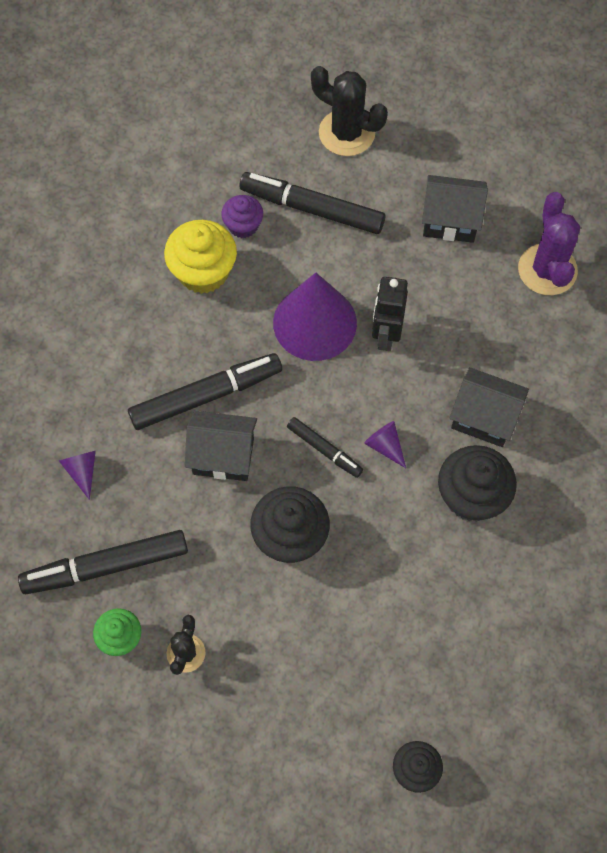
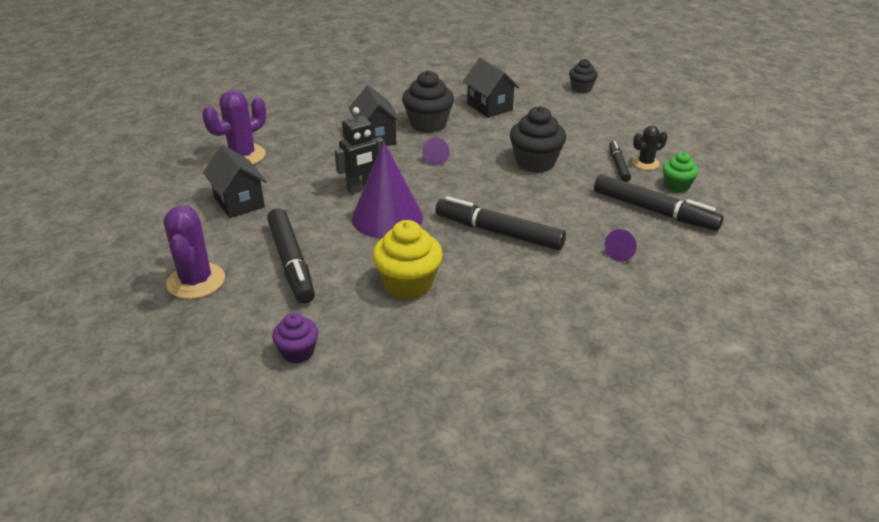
camera: 130 degrees left, 30 degrees down
black house [185,411,257,481] -> black house moved to [463,58,519,118]
purple cupcake [221,195,263,238] -> purple cupcake moved to [272,313,318,364]
black marker [287,417,363,478] -> black marker moved to [609,141,631,182]
black cactus [311,66,388,156] -> purple cactus [164,206,225,299]

